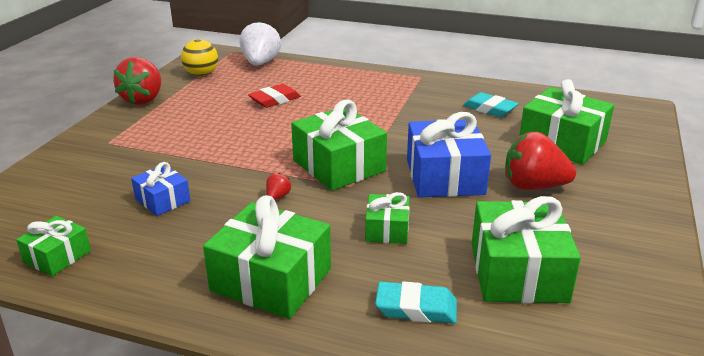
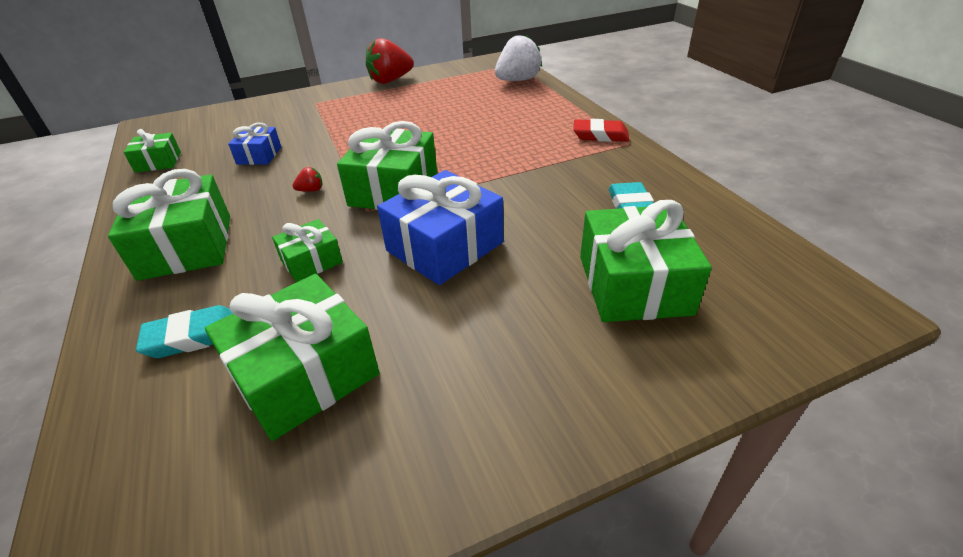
camera: 50 degrees right, 10 degrees up
yellow ball [181,39,218,76] -> none
red eraser [248,84,301,108] -> red eraser moved to [574,119,629,142]
turquoise eraser [375,281,457,323] -> turquoise eraser turned 75 degrees counterclockwise [136,305,233,358]
red strawberry [505,132,576,190] -> none

